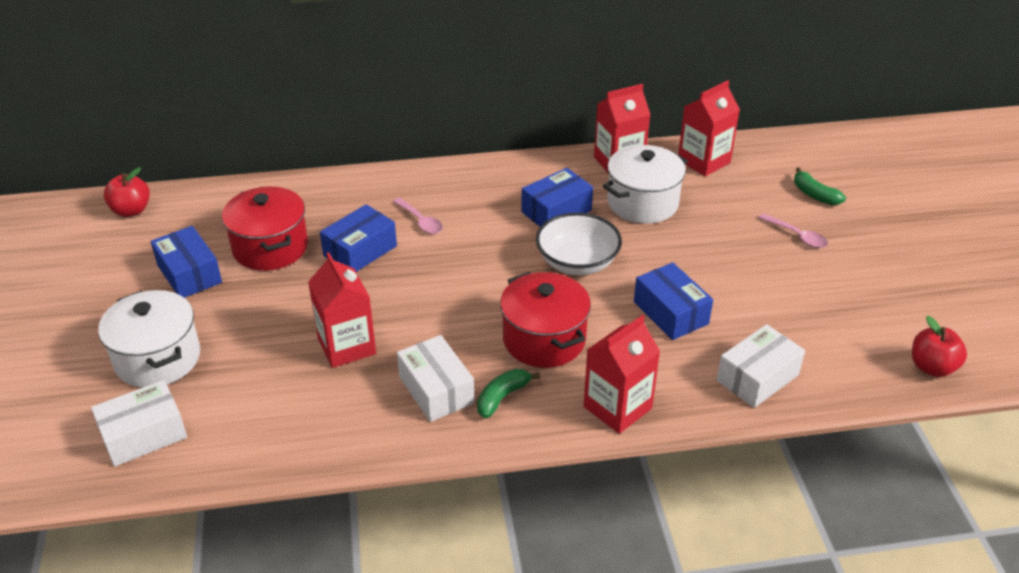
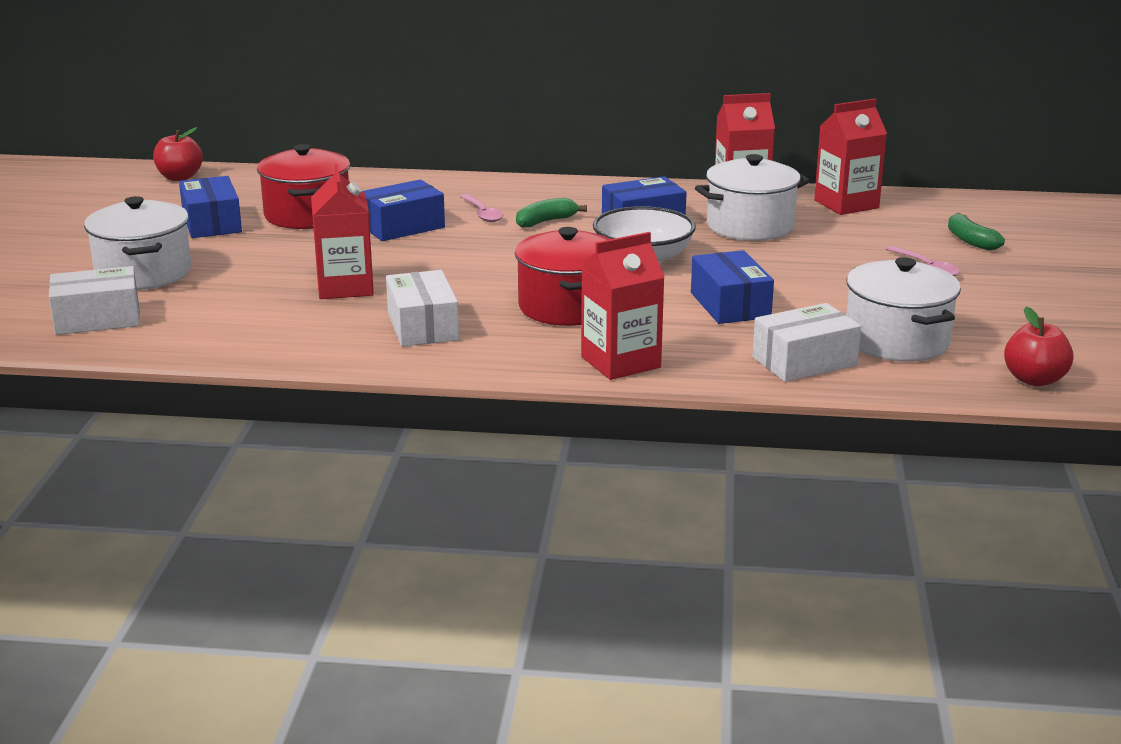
camera: 15 degrees right, 15 degrees down
green banana [477,369,540,418] -> green banana moved to [516,198,587,228]
none -> white pot [846,257,961,362]

